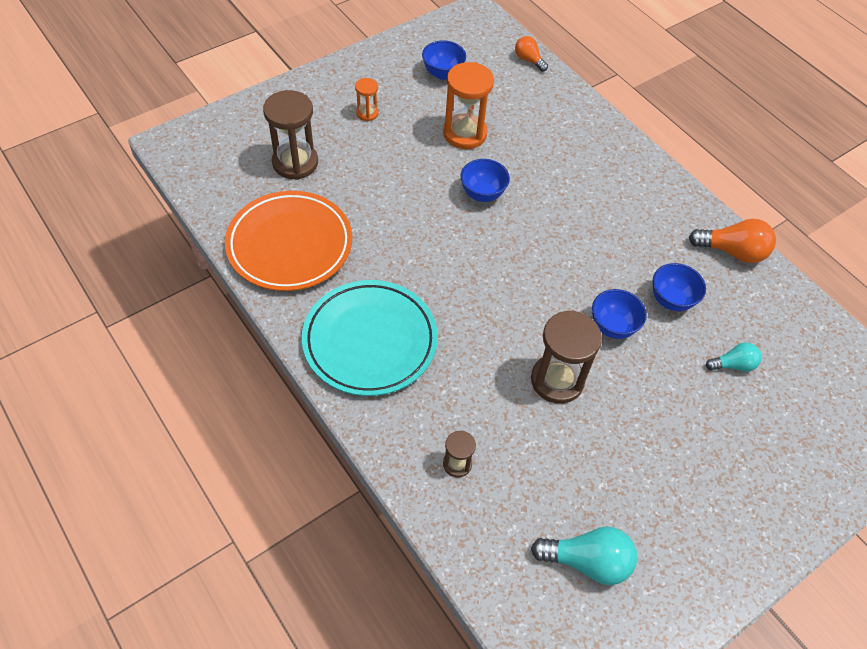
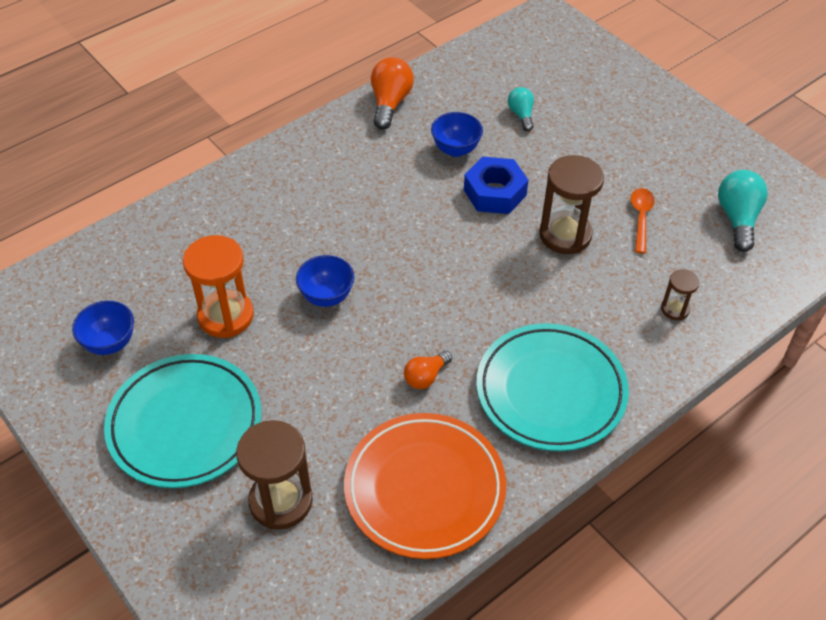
camera: 90 degrees left, 5 degrees down
orange hourglass [355,78,379,121] -> turquoise plate [104,354,262,488]
orange light bulb [515,36,548,72] -> orange light bulb moved to [404,351,452,389]
blue bowl [592,289,647,339] -> blue nut [464,157,528,214]
none -> orange spoon [631,188,655,254]

